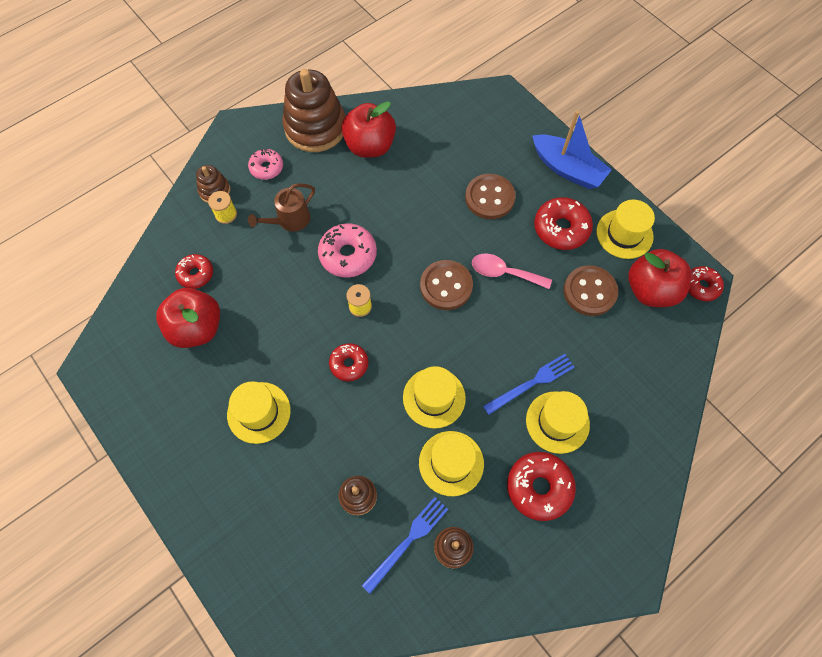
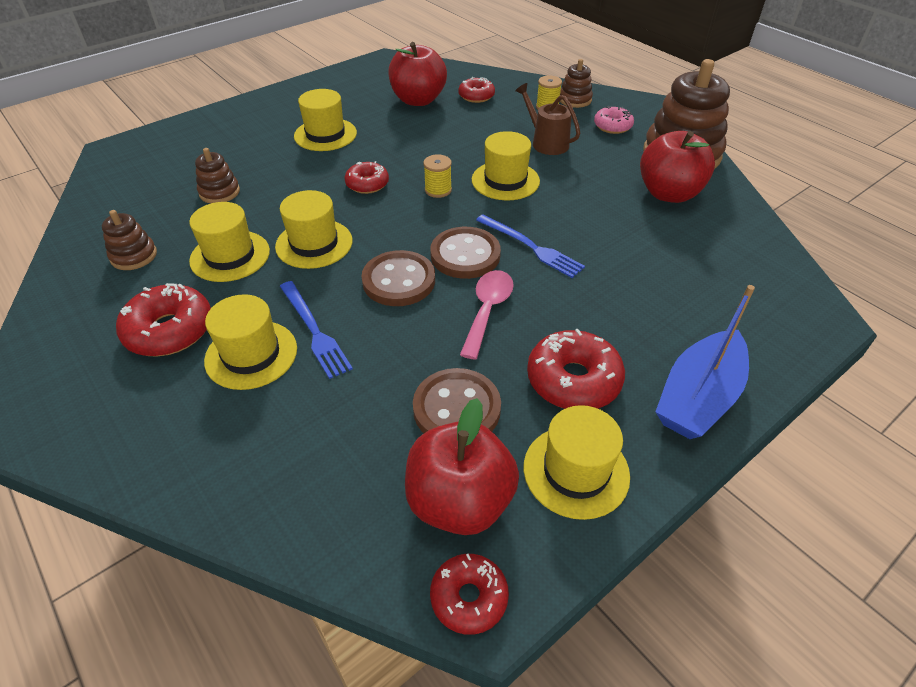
camera: 90 degrees right, 20 degrees down
pink donut [318,223,377,278] -> yellow hat [472,131,540,200]
blue fork [361,497,448,594] -> blue fork moved to [476,214,585,278]
brown button [465,174,516,219] -> brown button moved to [362,250,435,306]

